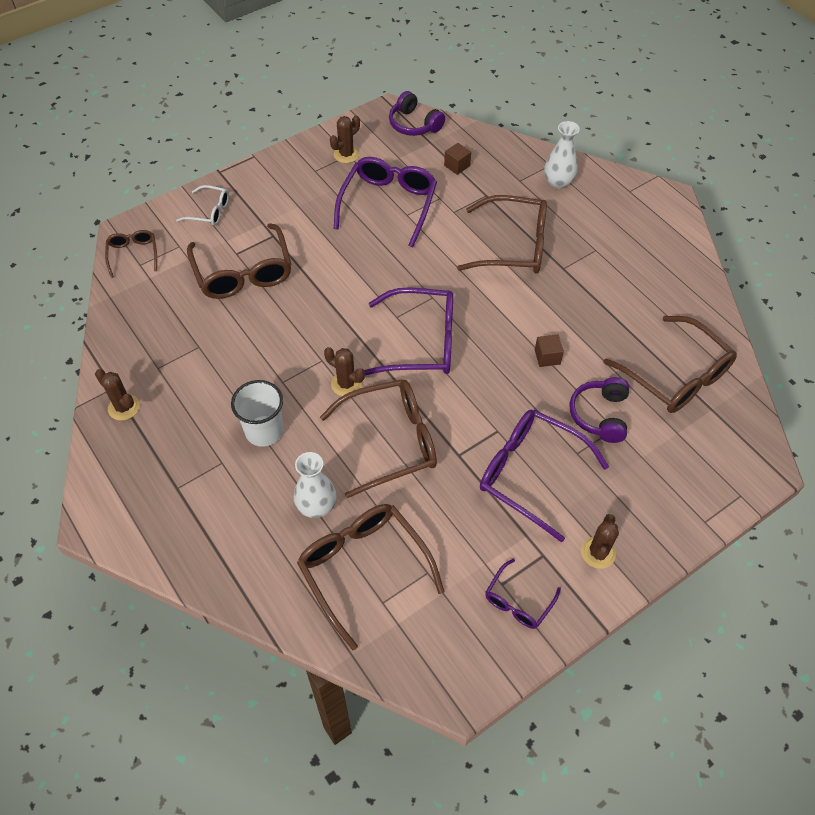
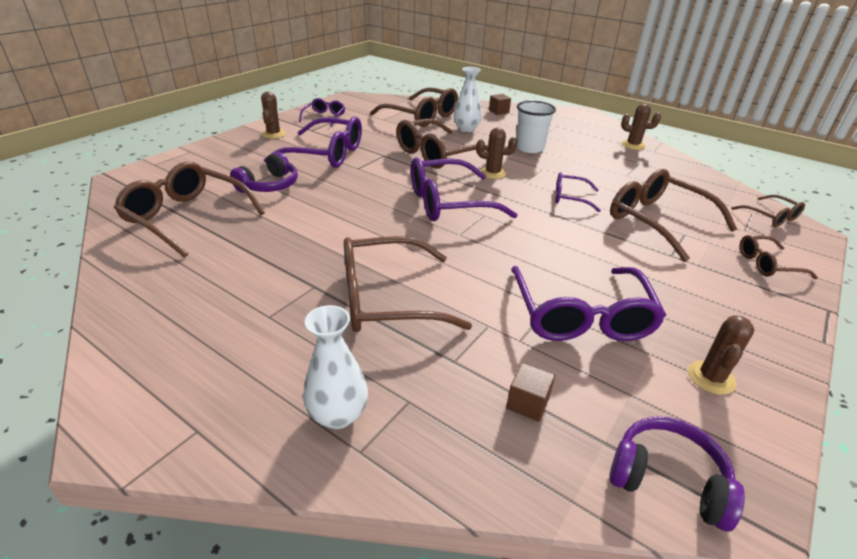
camera: 160 degrees right, 20 degrees down
white glasses [176,185,229,226] -> brown glasses [740,235,818,279]
brown cube [535,334,564,367] -> brown cube moved to [489,94,511,115]
purple headphones [570,377,629,443] -> purple headphones turned 45 degrees clockwise [230,152,298,193]
none -> purple glasses [555,172,601,212]

